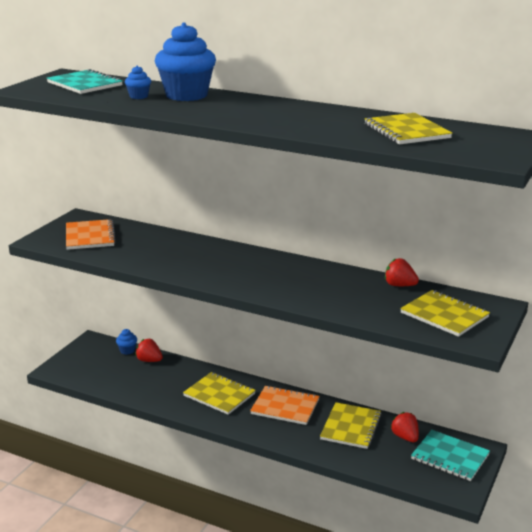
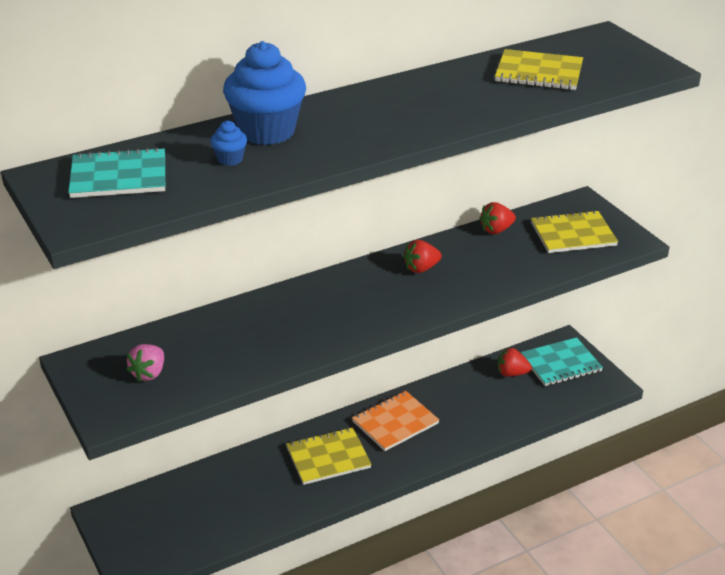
camera: 55 degrees left, 10 degrees up
orange notebook [66,219,116,250] -> pink strawberry [127,344,164,381]
blue cupcake [116,329,137,355] -> none
red strawberry [135,339,163,362] -> red strawberry moved to [403,240,442,273]
yellow notebook [320,402,382,449] -> none

